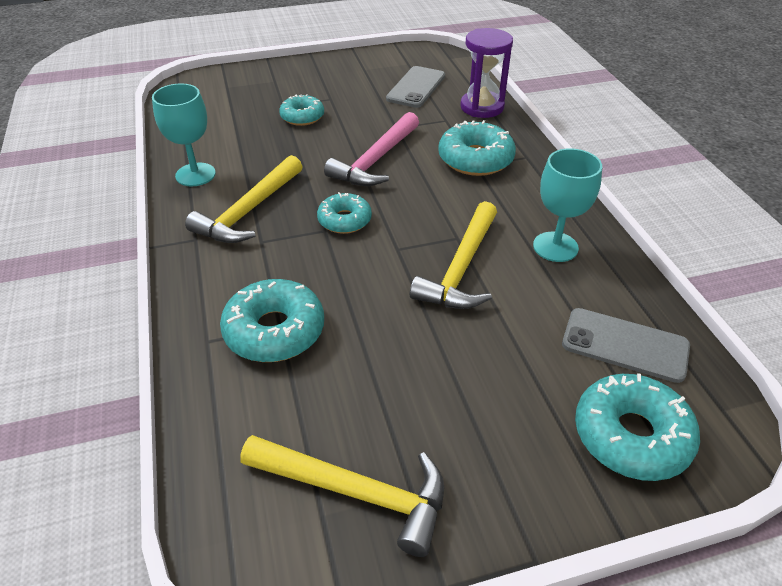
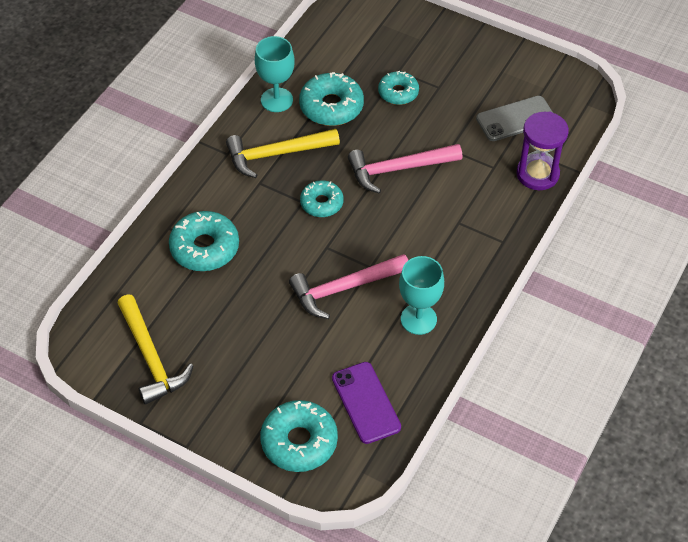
camera: 45 degrees right, 10 degrees up
yellow hammer [410,201,497,309] -> pink hammer [289,254,408,319]
turquoise donut [438,120,516,176] -> turquoise donut moved to [299,72,364,126]
grey phone [562,308,690,383] -> purple phone [332,362,401,444]

